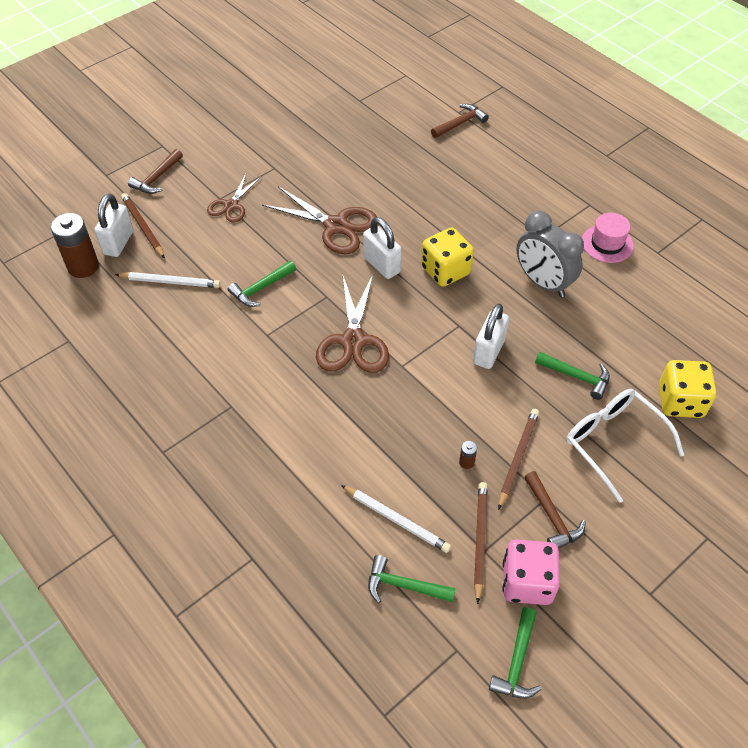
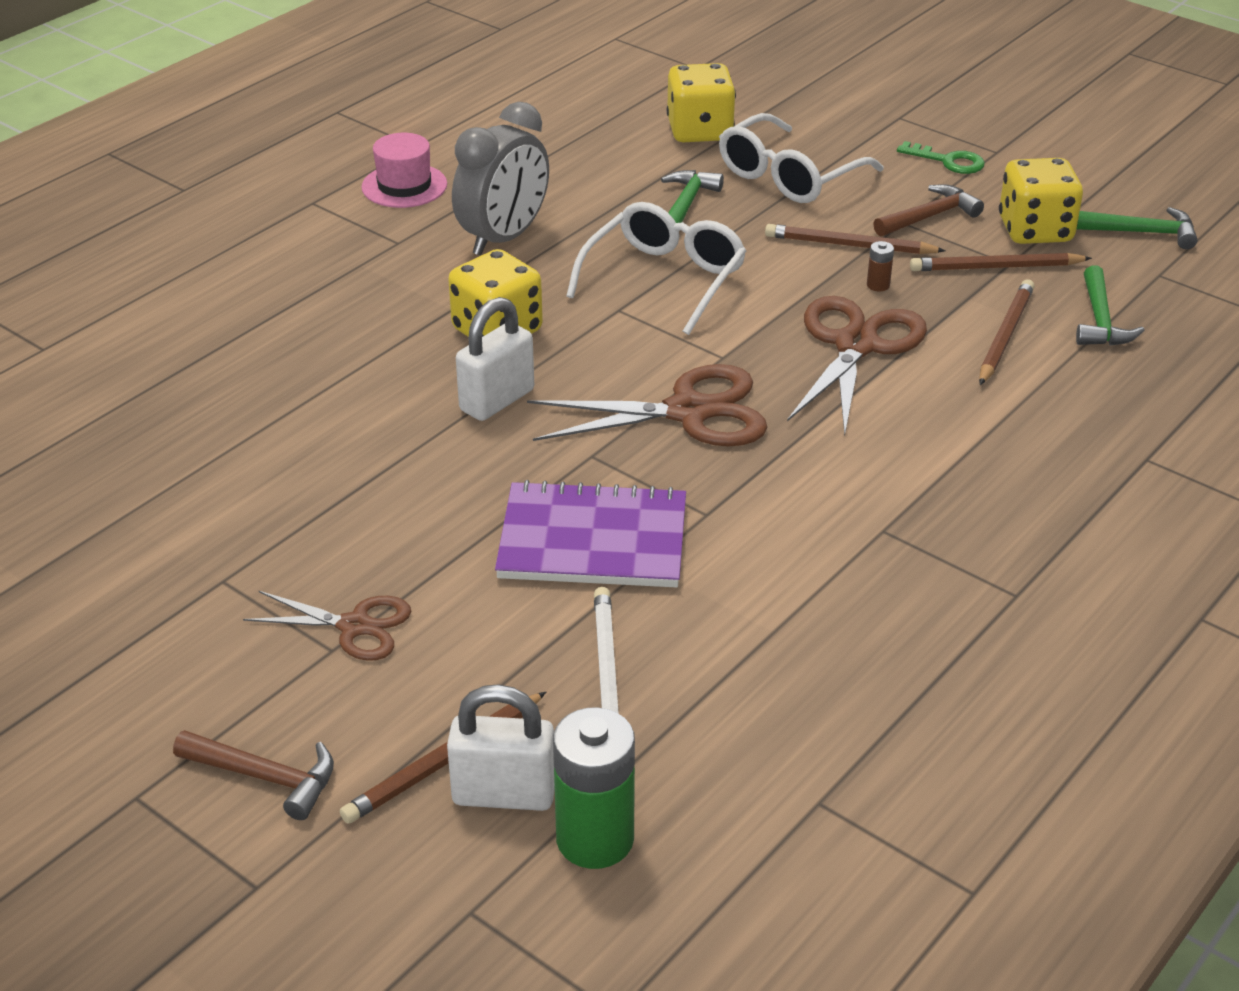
camera: 100 degrees left, 15 degrees down
brown battery [51,213,99,278] -> green battery [553,707,635,869]
green hammer [228,261,296,307] -> purple notebook [495,480,686,588]
brown scissors [262,186,377,254] -> brown scissors moved to [787,296,927,436]
white pencil [341,485,451,553] -> brown pencil [979,279,1034,385]
brown hammer [431,104,489,138] -> none
white padlock [473,304,509,369] -> white glasses [566,202,746,335]
pink dice [502,539,560,605] -> yellow dice [999,158,1083,244]
none -> green key [897,141,985,174]

